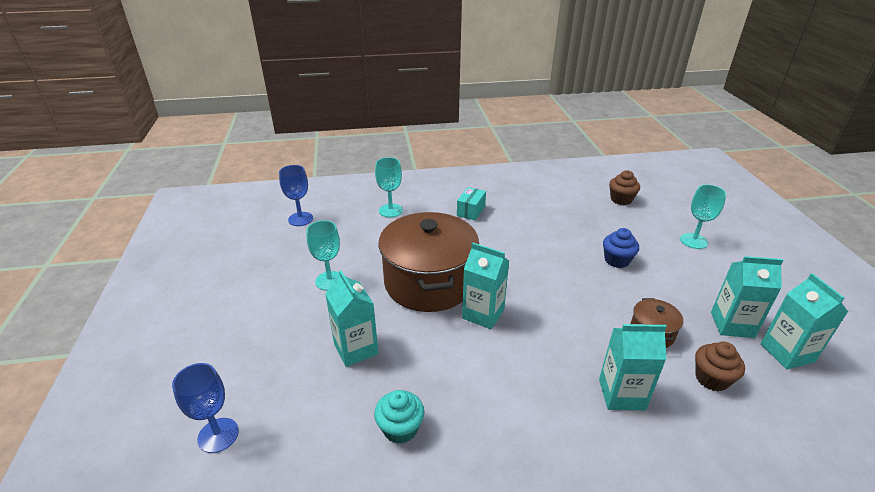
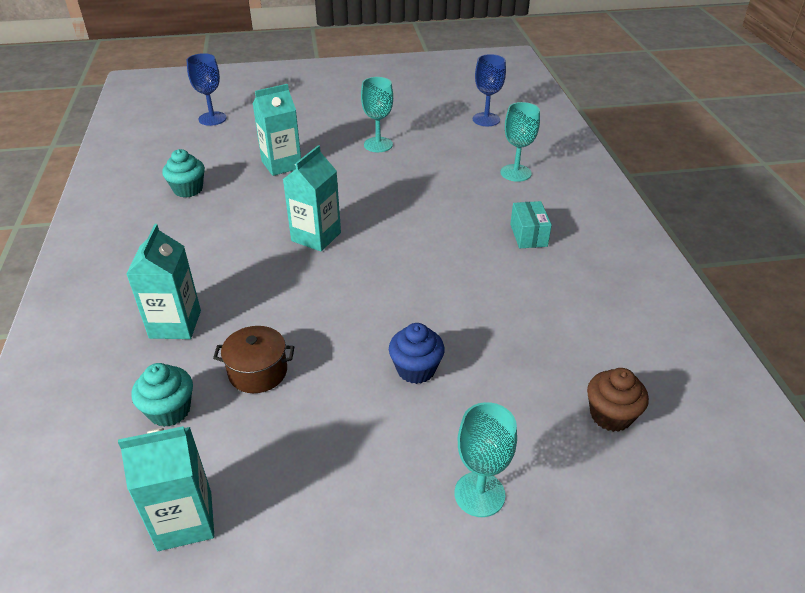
camera: 90 degrees right, 5 degrees up
brown pot [378,212,479,312] -> none
turquoise box [457,187,486,220] -> turquoise box turned 60 degrees clockwise [510,201,552,248]
brown cupcake [695,342,745,391] -> turquoise cupcake [132,363,193,427]
turquoise carton [711,256,783,338] -> none

